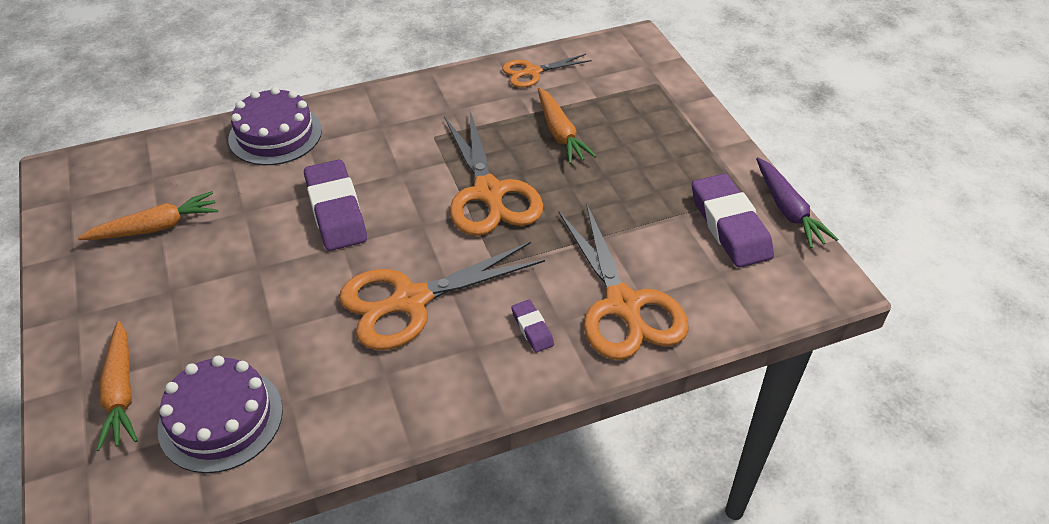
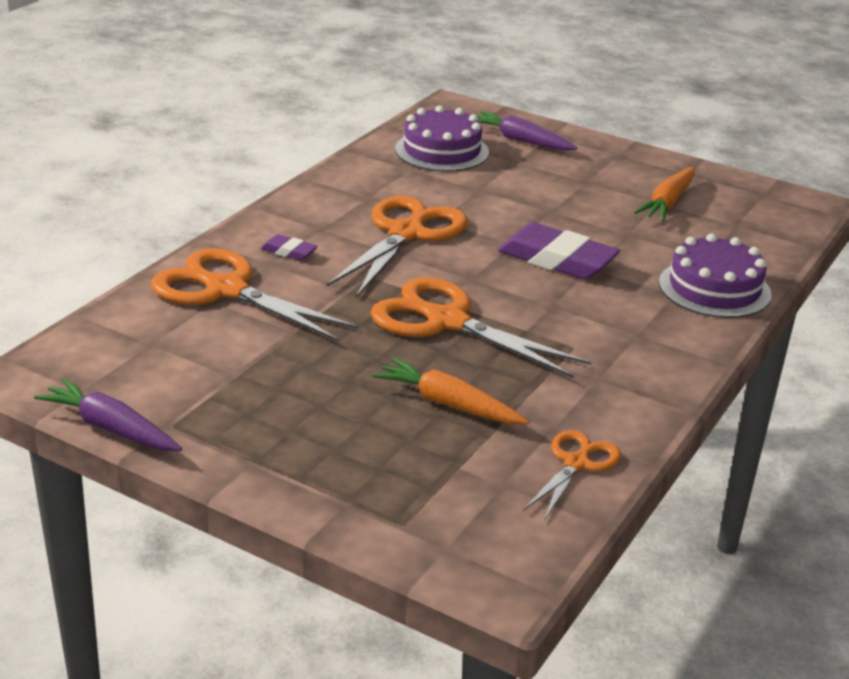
camera: 140 degrees right, 15 degrees down
orange carrot [97,321,138,451] -> purple carrot [476,111,577,150]
purple eraser [692,174,774,267] -> none

